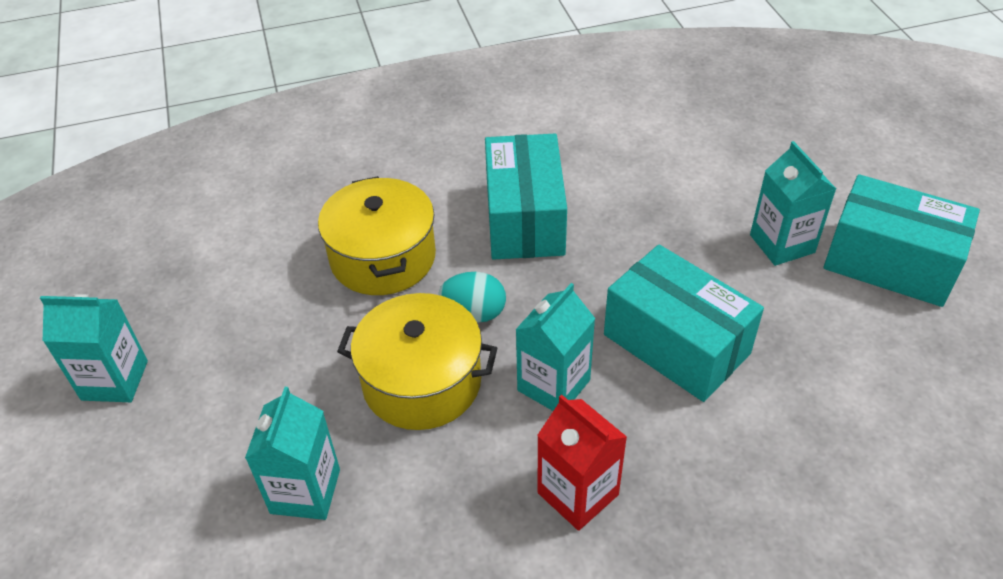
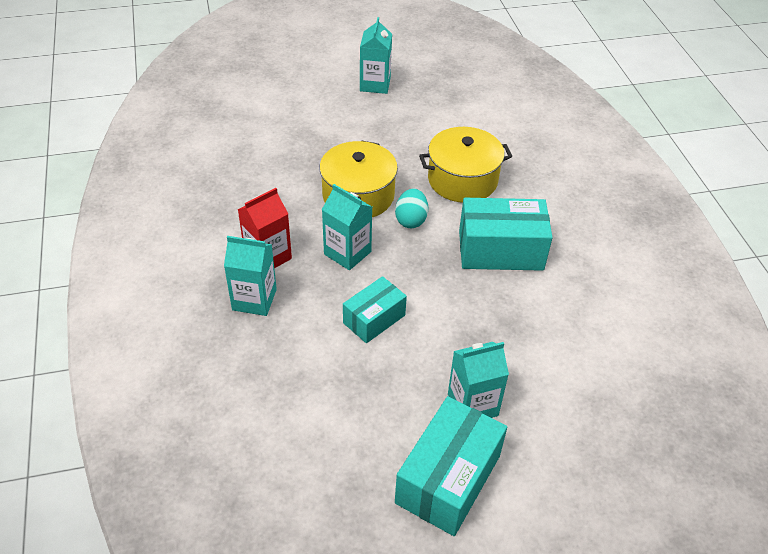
camera: 90 degrees right, 0 degrees up
turquoise carton [245,387,340,520] -> turquoise carton moved to [224,236,277,316]
turquoise box [604,245,764,402] -> turquoise box [343,276,407,343], size x0.61

